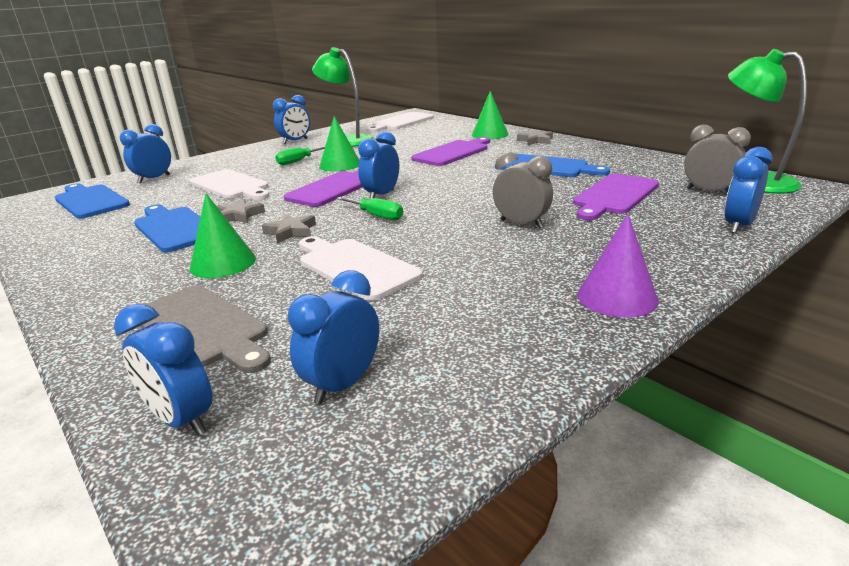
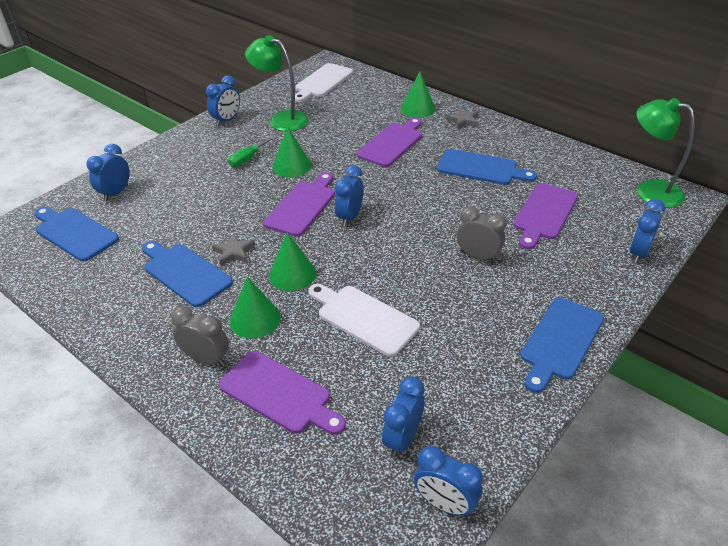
camera: 10 degrees left, 15 degrees up
blue clock [114,304,213,436] -> blue clock moved to [414,446,483,516]
grey cutting board [140,285,271,373] -> purple cutting board [219,351,346,435]
white cutting board [189,169,270,200] -> none
grey star [262,214,316,243] -> green cone [269,232,316,291]
green screwdriver [337,197,403,220] -> none
purple cone [577,214,659,318] -> blue cutting board [520,297,604,393]
grey clock [684,125,751,192] -> grey clock moved to [171,306,229,366]

